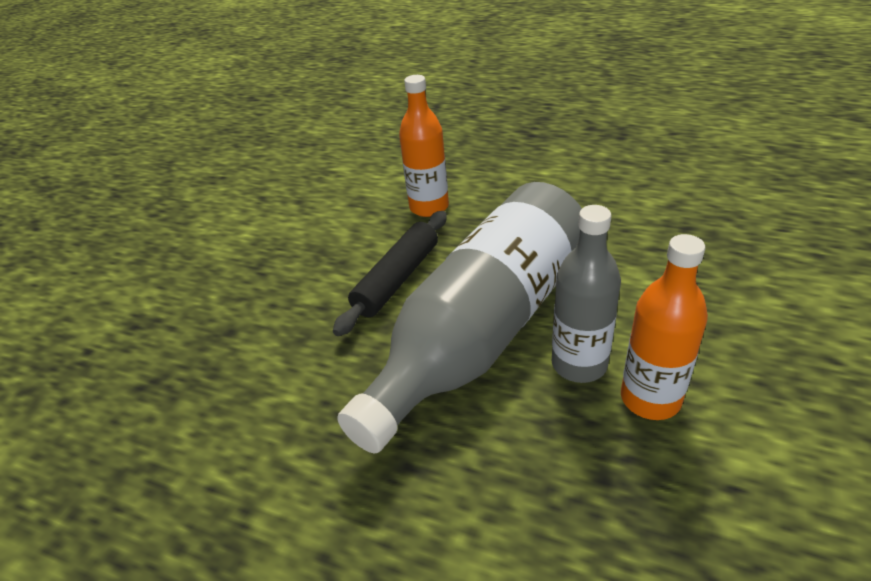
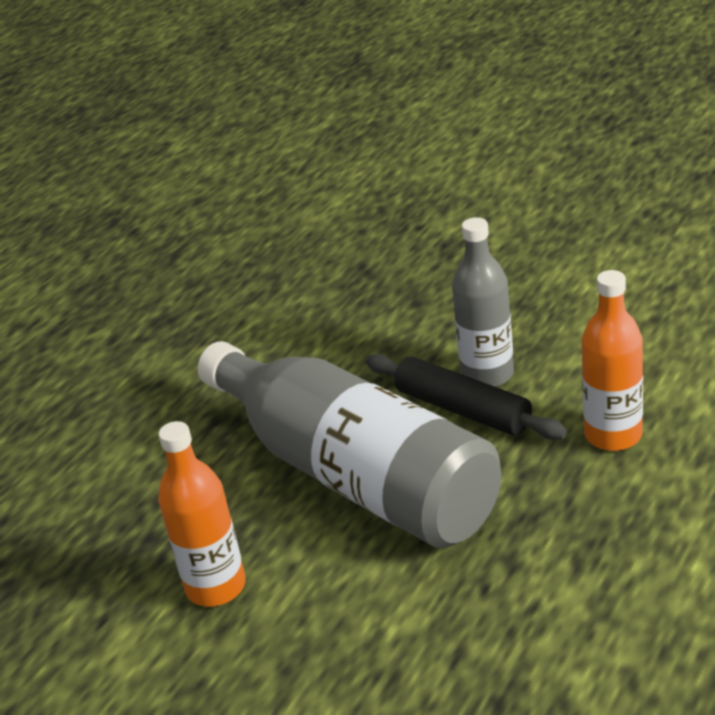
camera: 100 degrees right, 5 degrees down
grey bottle [552,205,621,383] -> grey bottle moved to [452,217,514,387]

